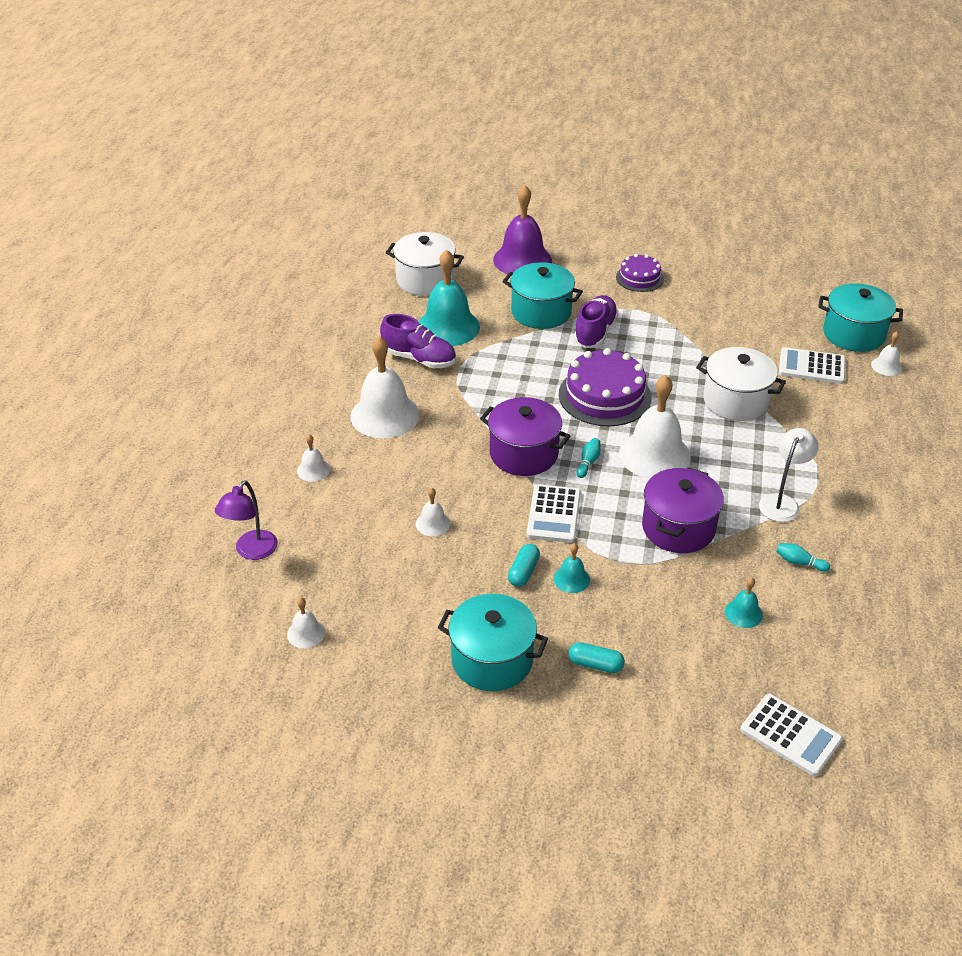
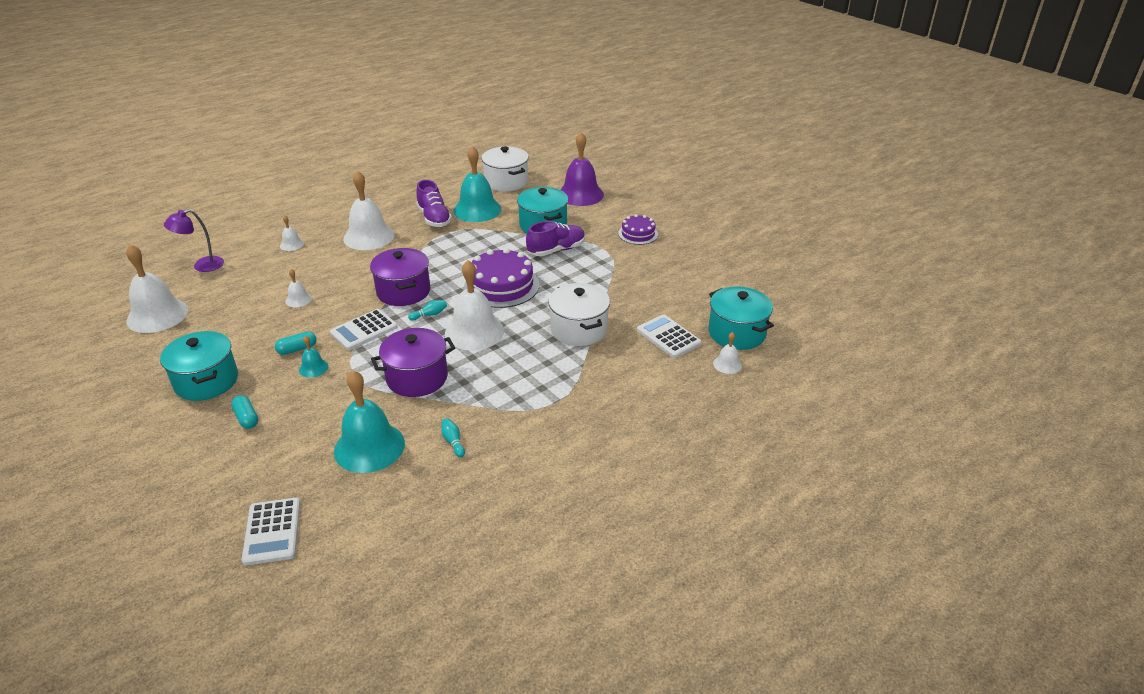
camera: 40 degrees right, 5 degrees down
white bell [287,597,325,648] -> white bell [126,244,188,333], size x2.17
turquoise bell [725,577,763,628] -> turquoise bell [334,370,405,473], size x2.17
white lamp [759,428,818,522] -> none

